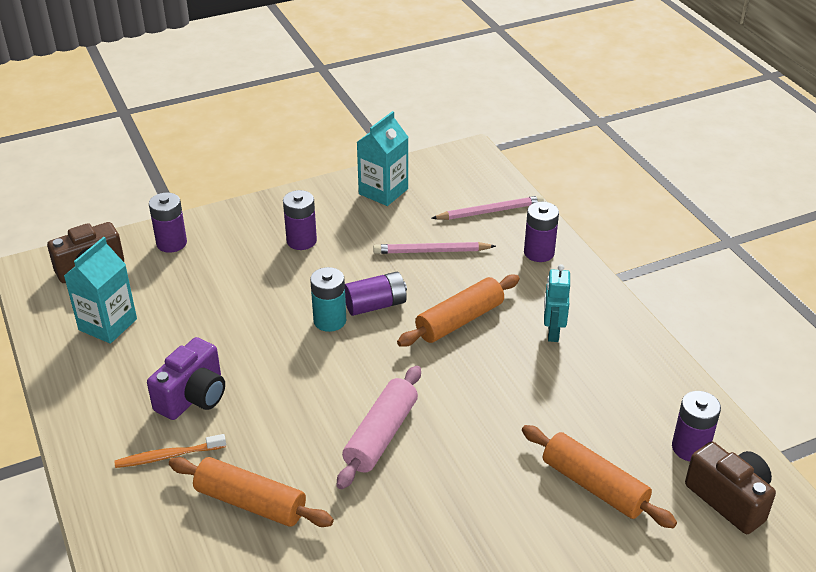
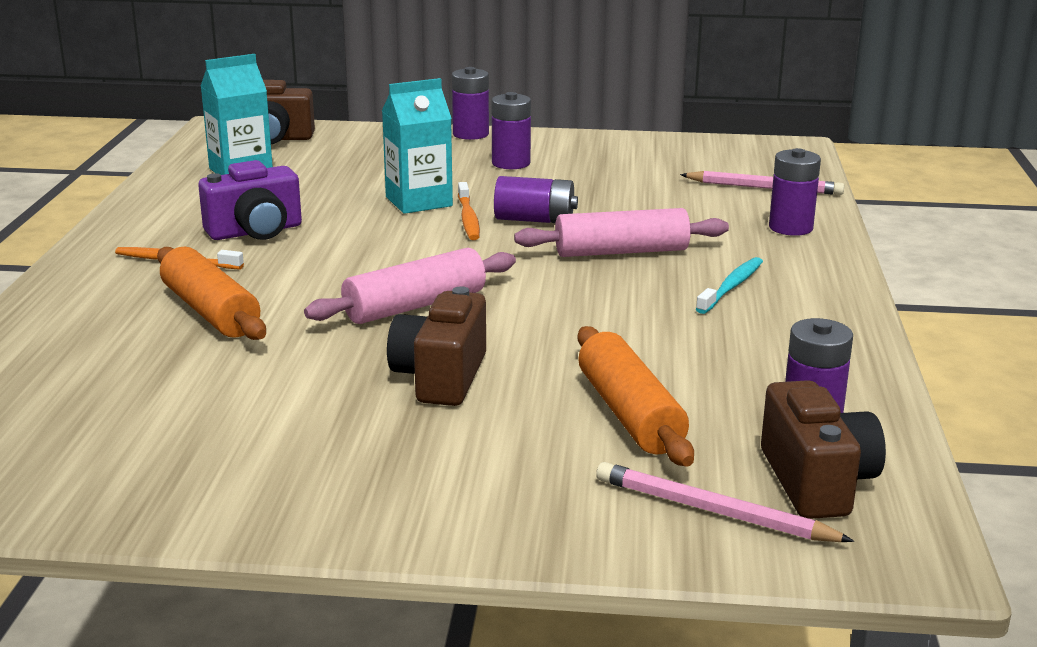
camera: 30 degrees right, 15 degrees down
purple battery [149,192,187,253] -> purple battery moved to [452,67,489,140]
turquoise battery [310,267,346,332] -> orange toothbrush [458,182,480,240]
turquoise carton [357,111,408,206] -> turquoise carton moved to [382,78,453,214]
pink pencil [373,242,496,254] -> pink pencil moved to [596,462,854,542]
orange rolling pin [397,275,520,347] -> pink rolling pin [514,208,729,257]
turquoise robot [544,264,570,342] -> turquoise toothbrush [696,257,763,314]
none -> brown camera [387,286,486,406]

